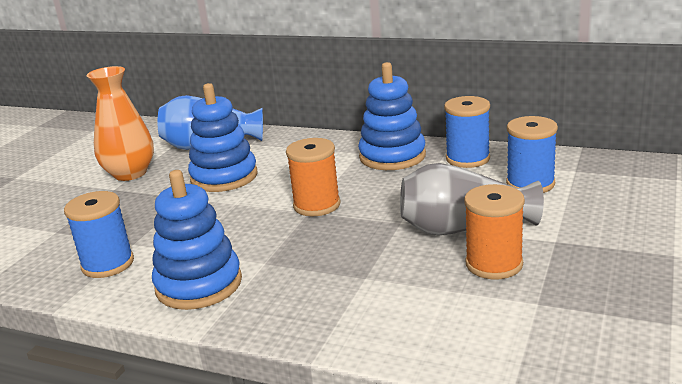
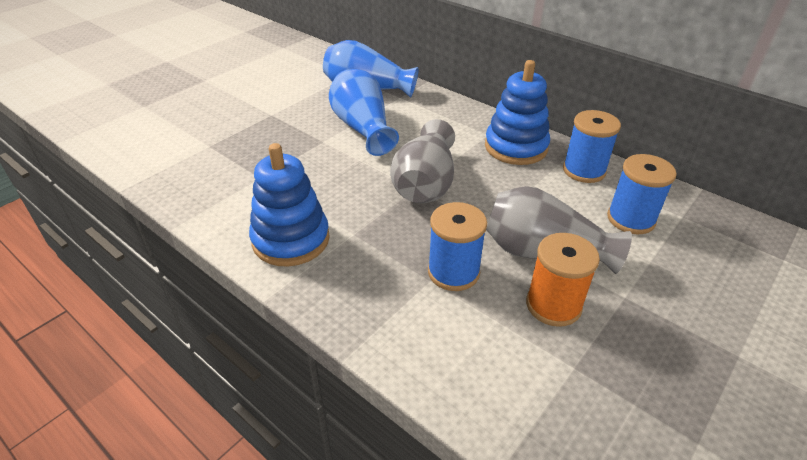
camera: 15 degrees right, 15 degrees up
blue spool [64,191,134,278] -> blue spool moved to [428,202,487,291]
orange vase [87,66,154,181] -> none
blue stacking toy [188,83,257,192] -> blue vase [329,69,399,156]
orange spool [286,138,340,217] -> grey vase [390,119,455,203]

